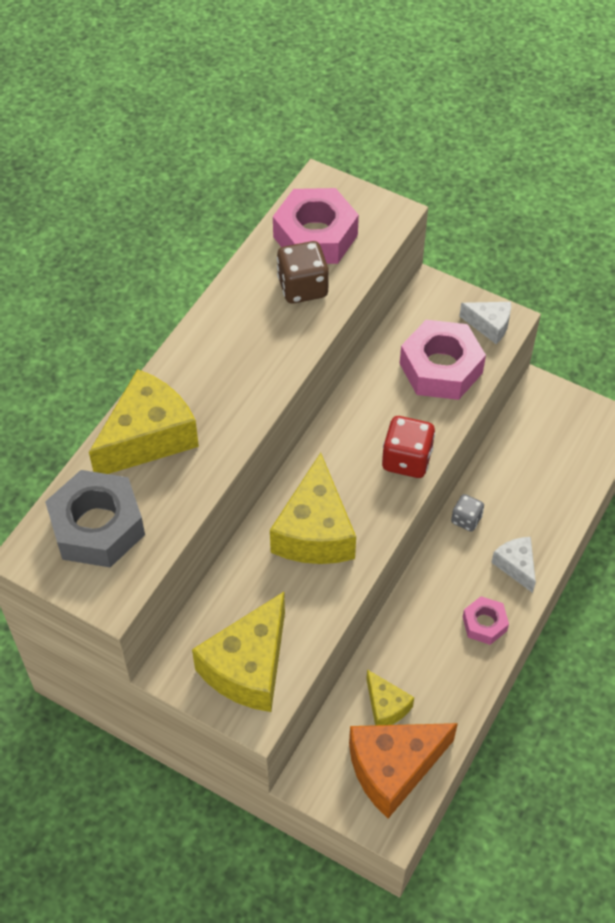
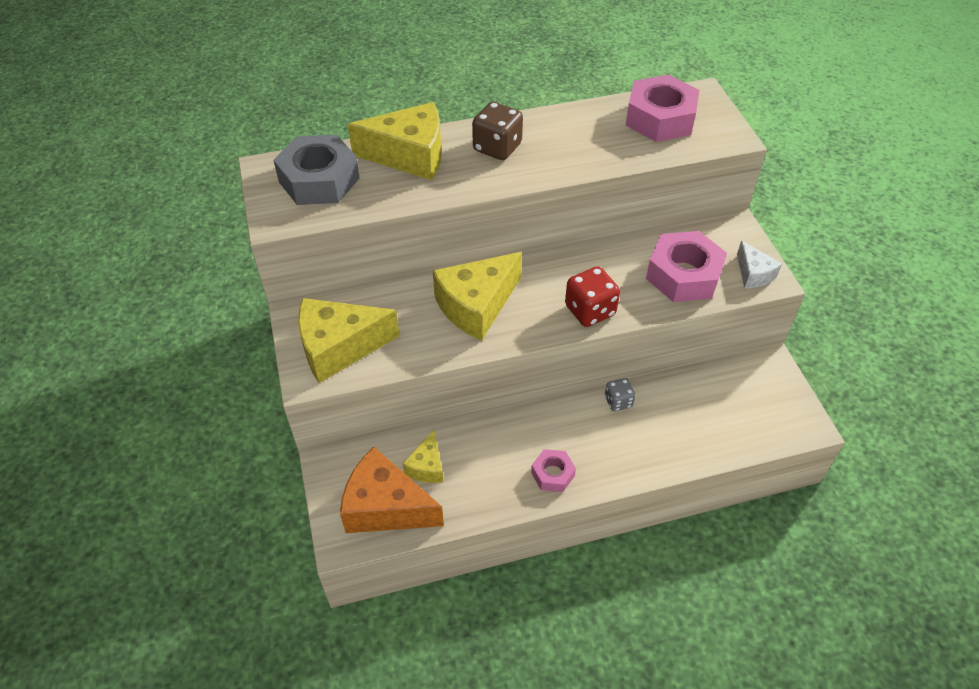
camera: 45 degrees right, 5 degrees down
brown dice [277,241,329,304] -> brown dice moved to [472,102,523,160]
white cheese [491,537,536,593] -> none

